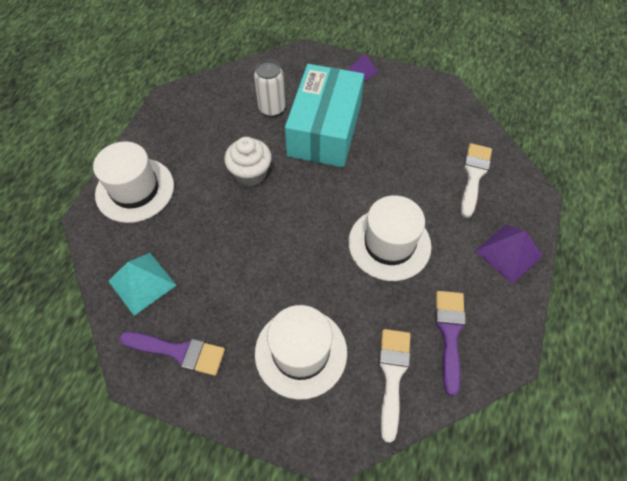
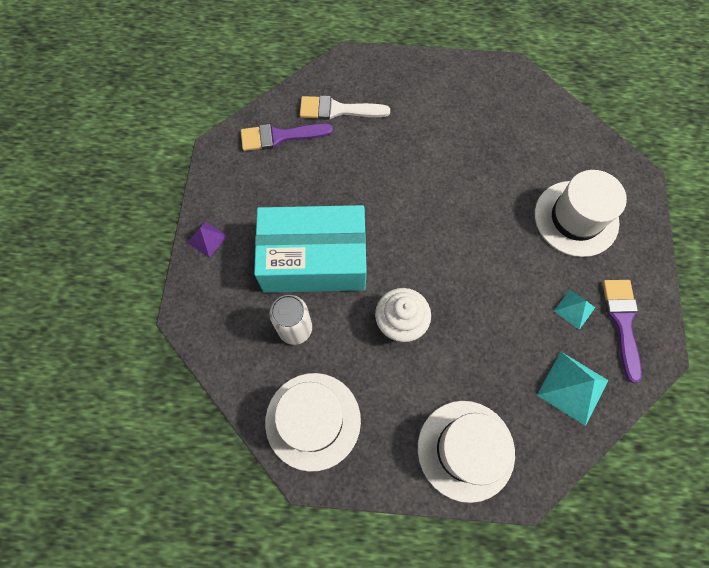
camera: 105 degrees left, 10 degrees up
white hat [349,195,432,281] -> white hat moved to [265,373,361,472]
white brush [379,329,411,443] -> none
purple brush [435,291,466,396] -> purple brush moved to [241,124,333,151]
purple pyramid [475,225,543,284] -> none
none -> turquoise pyramid [554,290,595,330]

